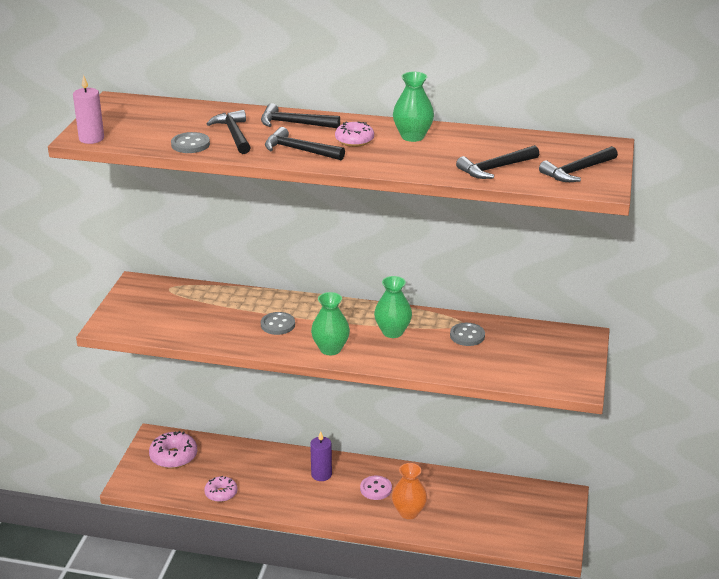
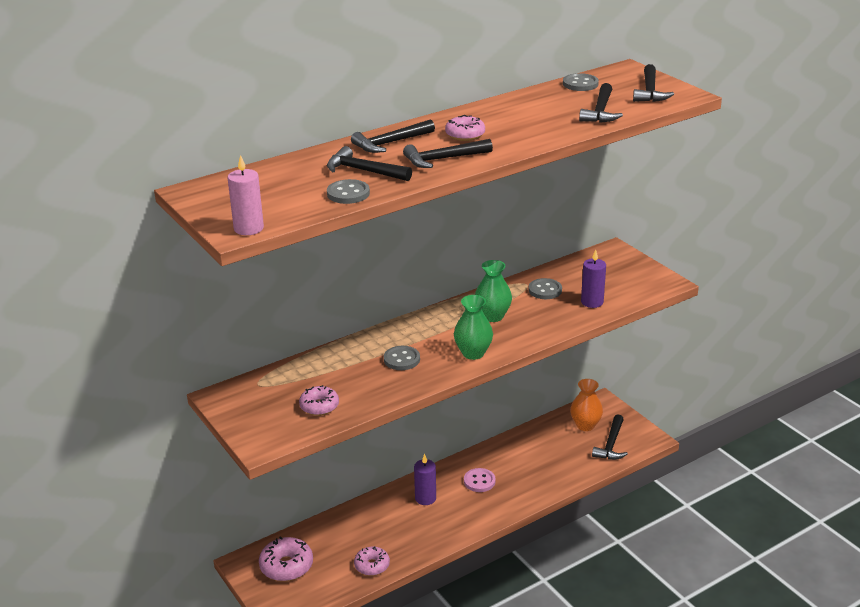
camera: 45 degrees left, 0 degrees up
orange vase [392,463,427,519] -> orange vase moved to [570,379,603,431]
green vase [393,71,434,142] -> none
none -> pink donut [299,385,339,416]
none -> grey button [563,73,599,91]
none -> purple candle [581,250,606,308]
none -> black hammer [592,414,628,460]

